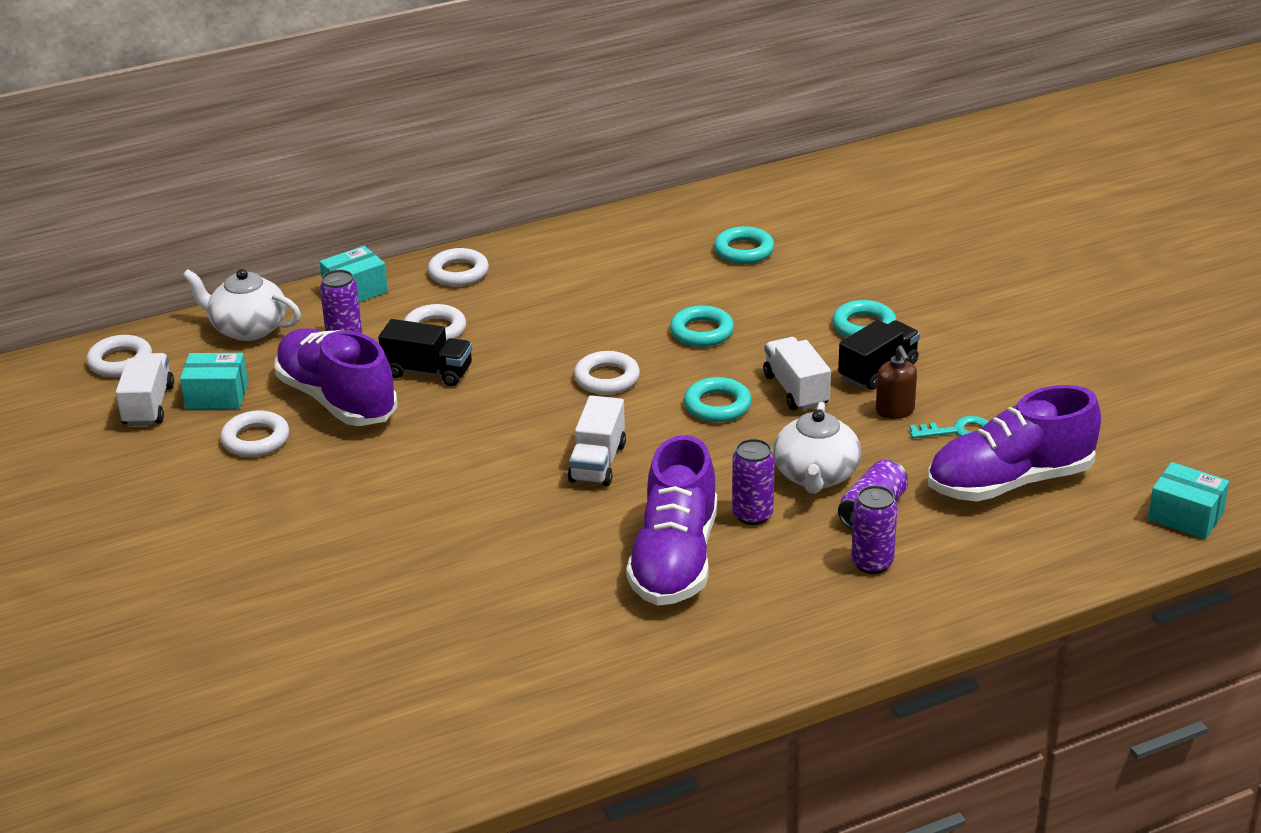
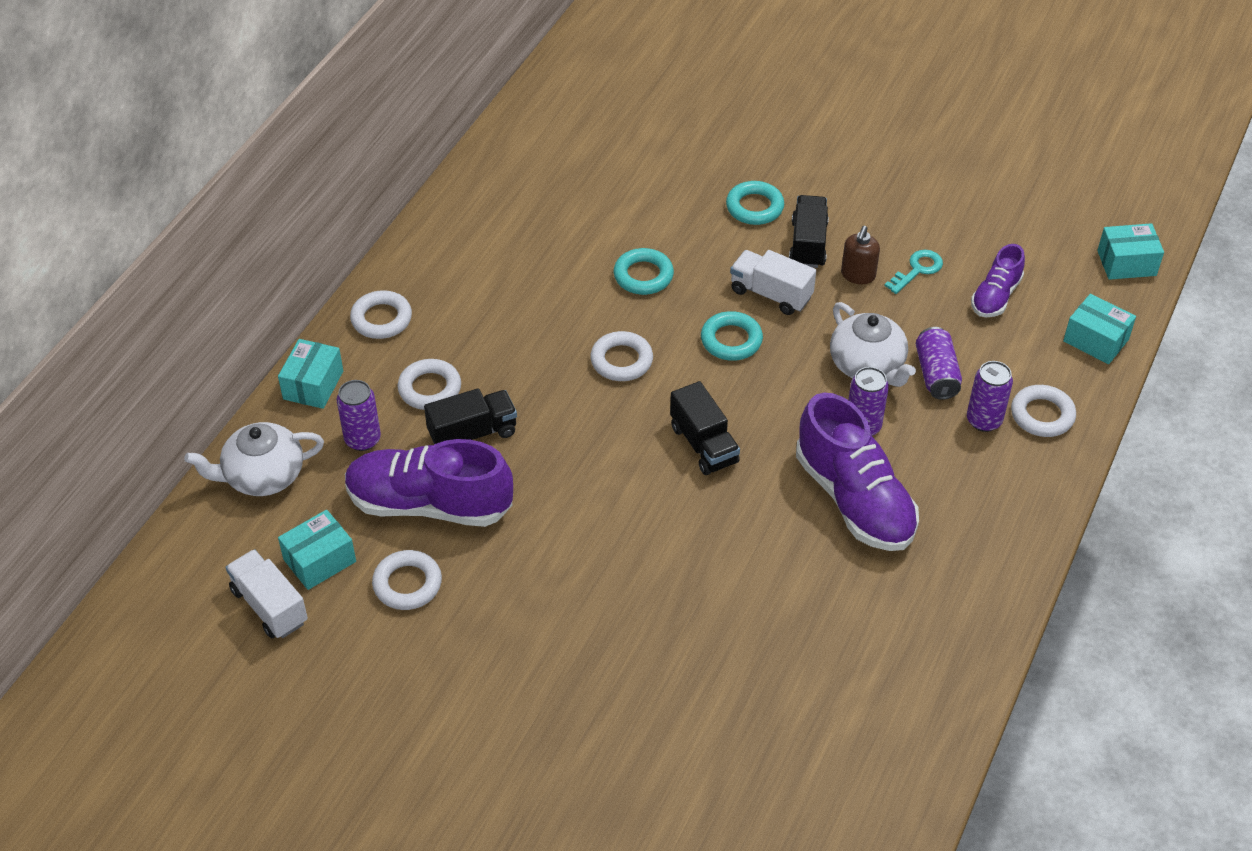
camera: 40 degrees left, 15 degrees up
white ring [86,335,152,377] -> white ring moved to [1011,385,1076,437]
white truck [568,395,626,486] -> black truck [670,381,740,475]
turquoise ring [714,226,774,264] -> none
brown soap dispenser [876,346,917,419] -> brown soap dispenser turned 75 degrees clockwise [841,226,880,284]
purple shoe [928,385,1101,501] -> purple shoe [971,244,1025,317], size x0.54
none -> turquoise box [1063,294,1136,364]

